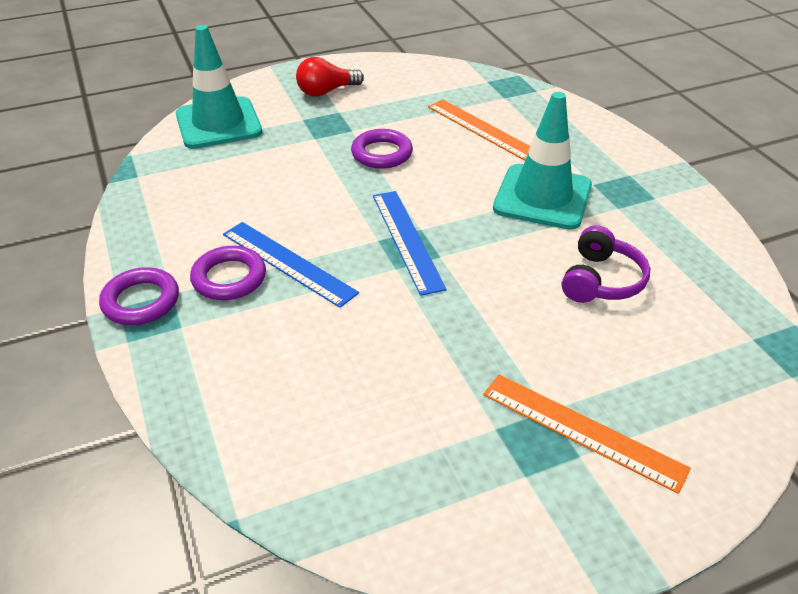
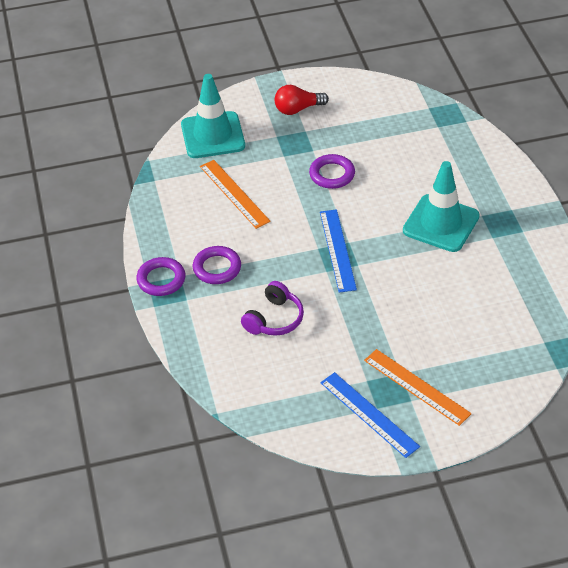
camera: 10 degrees right, 5 degrees up
blue ruler [223,222,359,308] -> blue ruler moved to [320,372,420,458]
orange ruler [428,99,530,161] -> orange ruler moved to [200,160,271,229]
purple headphones [562,225,650,303] -> purple headphones moved to [241,281,304,336]

